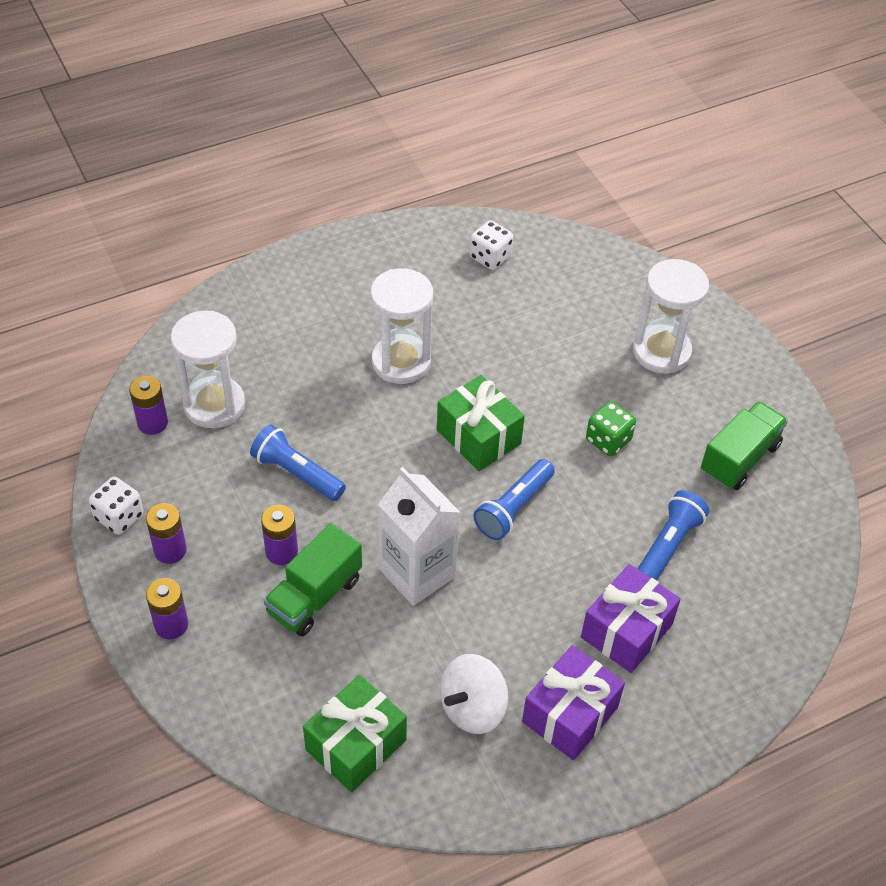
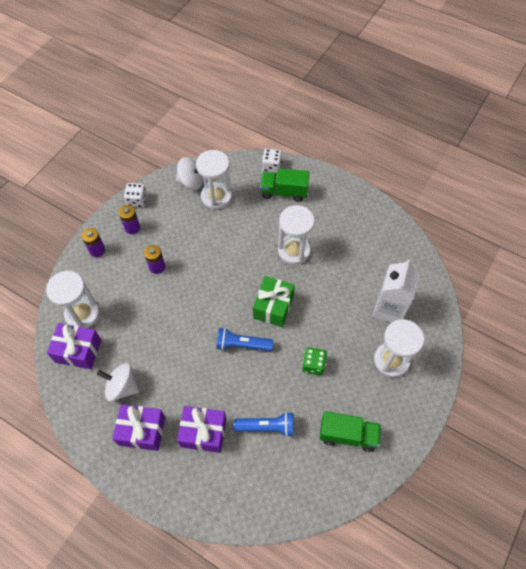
camera: 60 degrees right, 10 degrees up
purple battery [129,376,168,435] -> white spinning top [176,157,203,190]
blue flashlight [250,425,346,501] -> none
green truck [264,523,362,636] -> green truck moved to [260,168,309,202]
green gift [303,675,407,792] -> purple gift [47,323,101,369]
white carton [378,467,461,606] -> white carton moved to [372,259,420,323]
white dice [470,220,513,270] -> white dice moved to [262,148,282,173]
none -> white hourglass [46,271,100,328]

